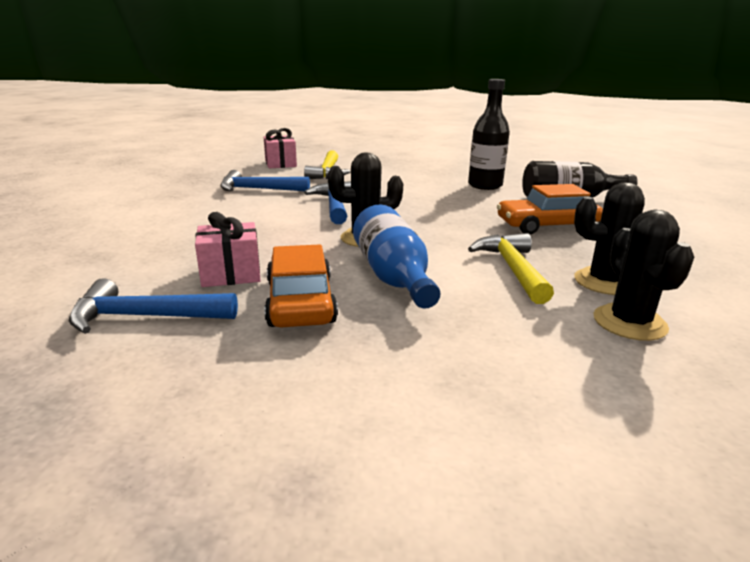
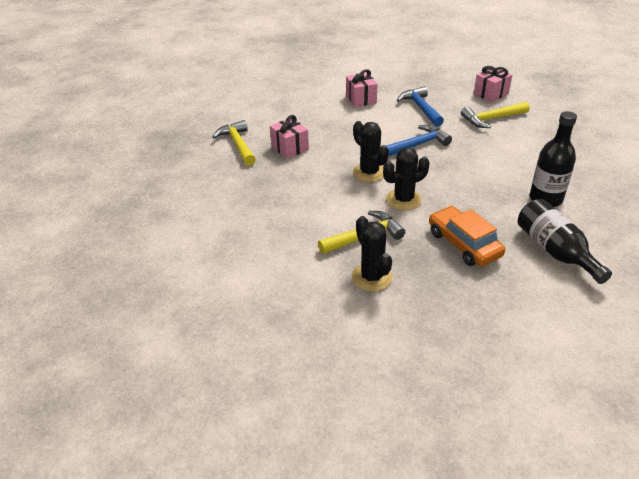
camera: 70 degrees right, 15 degrees up
blue hammer [69,278,238,334] -> yellow hammer [212,120,256,166]
orange car [264,245,338,327] -> none
blue bottle [353,204,441,309] -> none
black cactus [593,209,694,341] -> black cactus moved to [383,147,429,210]
none -> pink gift [346,69,378,107]

